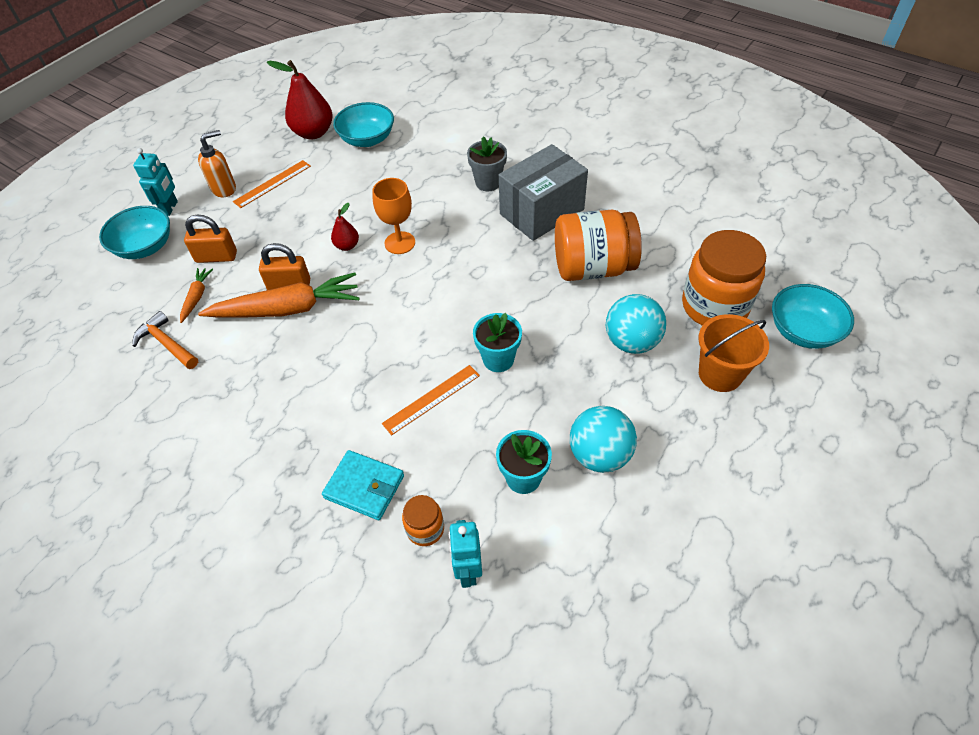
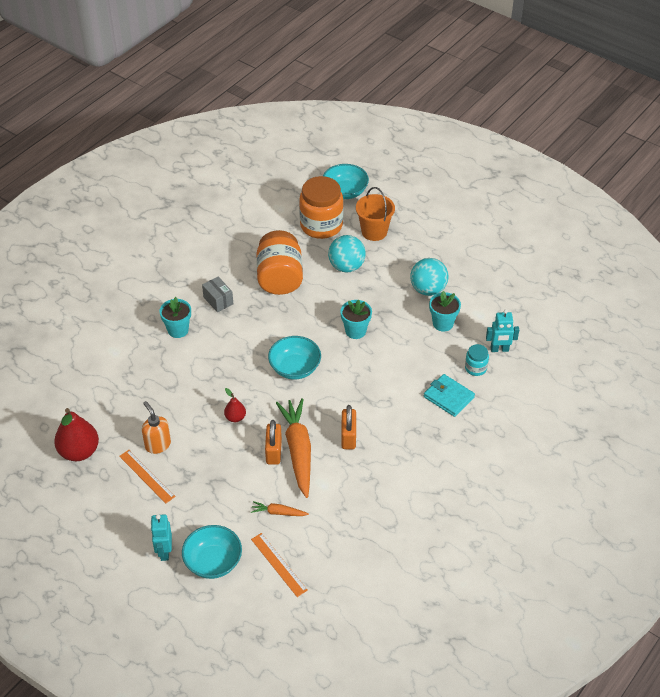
camera: 90 degrees left, 5 degrees down
orange hammer [132,311,198,369] -> none
turquoise robot [133,148,178,216] -> turquoise robot turned 105 degrees counterclockwise [151,514,172,561]
orange padlock [184,215,237,263] -> orange padlock moved to [341,405,356,449]
orange soap dispenser [198,130,236,197] -> orange soap dispenser moved to [142,401,171,454]
turquoise wallet [322,450,404,520] -> turquoise wallet turned 75 degrees counterclockwise [424,374,475,417]
turquoise bowl [333,102,394,147] -> turquoise bowl moved to [268,336,321,379]
orange goblet [372,178,415,254] -> none
orange ruler [382,365,480,435] -> orange ruler moved to [251,533,308,597]
orange jar [402,495,444,546] -> turquoise jar [465,344,489,376]
grey flower pot [467,137,507,191] -> turquoise flower pot [160,297,191,338]
grey box [499,144,588,241] -> grey box [202,277,233,312], size x0.49

